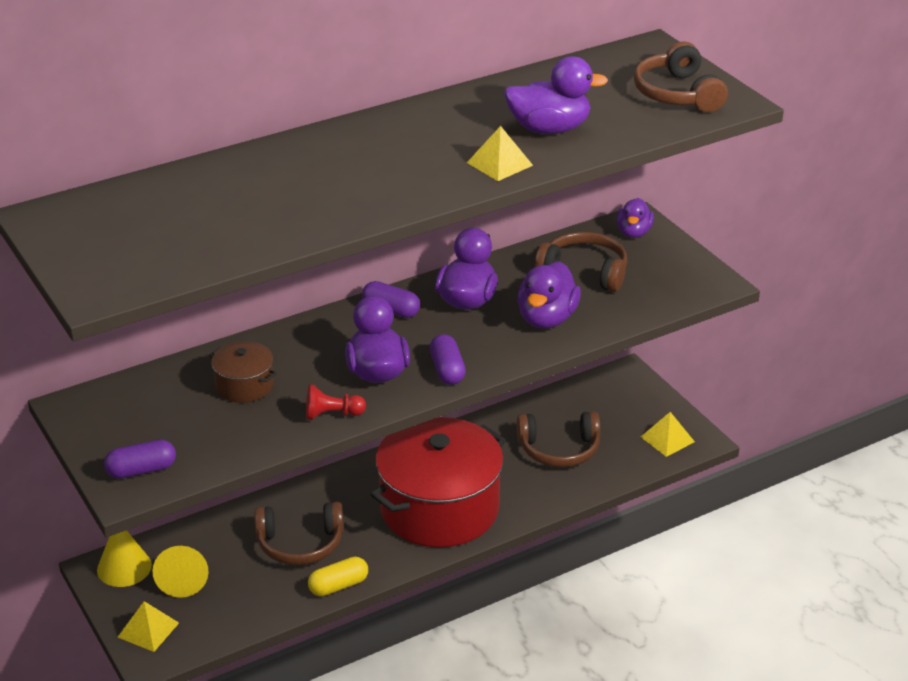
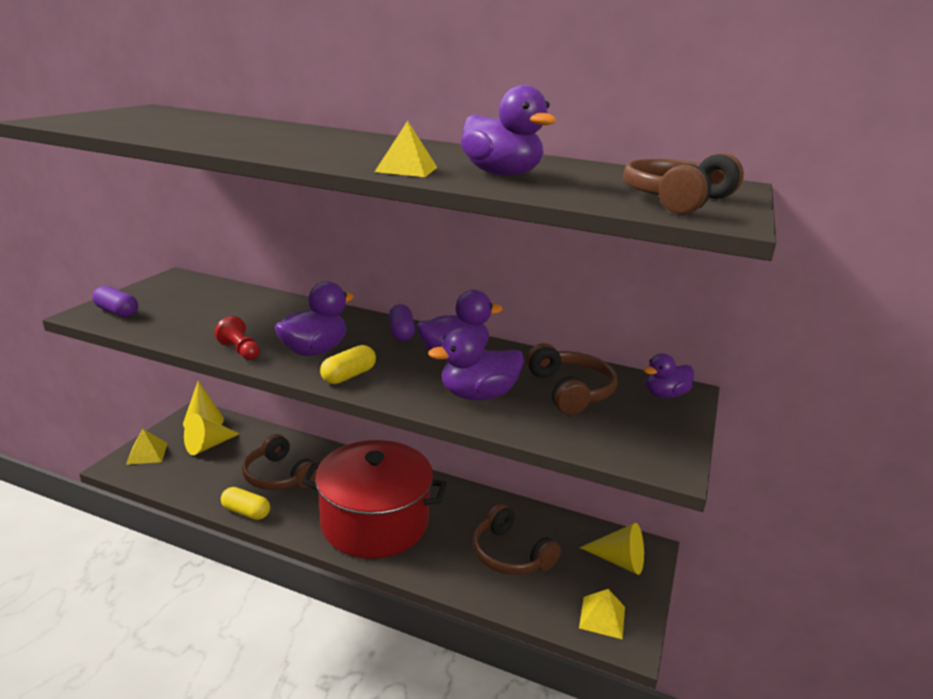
camera: 50 degrees right, 10 degrees down
brown pot [209,341,277,403] -> none
purple capsule [430,334,466,385] -> yellow capsule [320,345,376,384]
none -> yellow cone [580,523,644,575]

